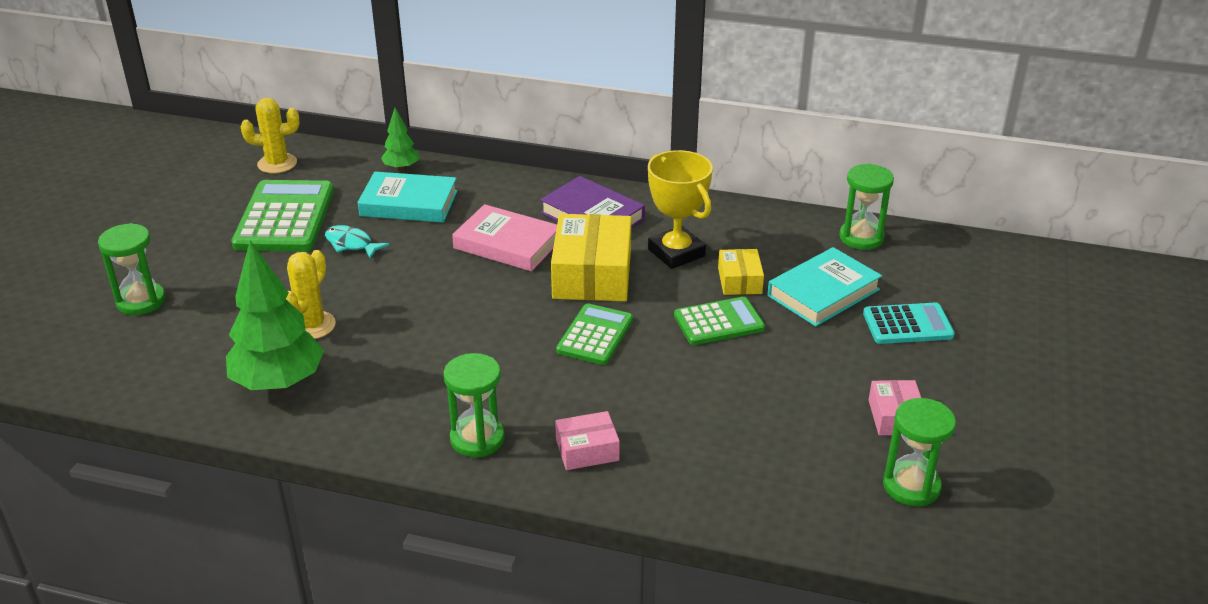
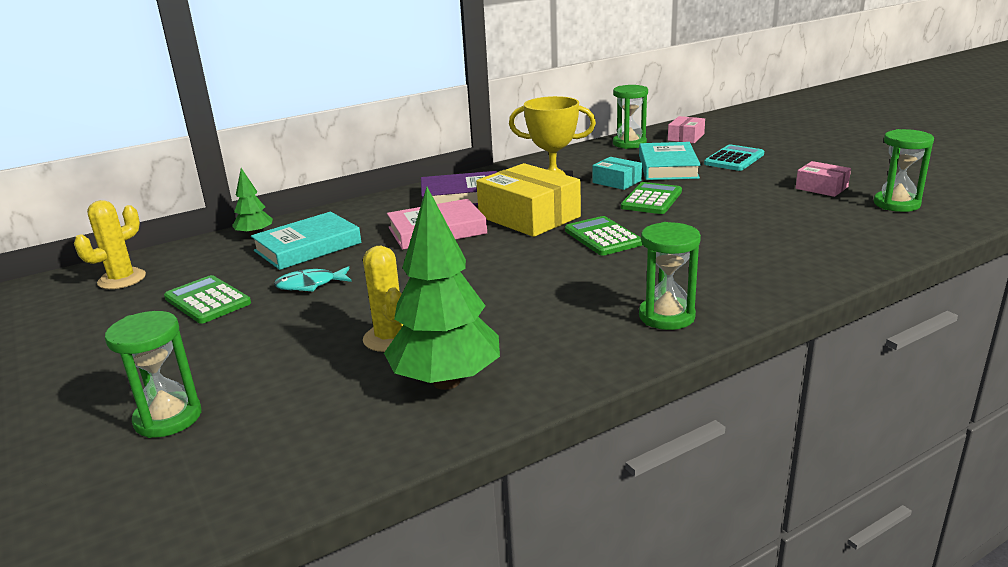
camera: 45 degrees left, 10 degrees down
green calculator [232,180,334,251] -> green calculator [164,275,251,324], size x0.61
pink box [555,411,620,470] -> pink box moved to [668,116,705,143]
yellow box [718,249,764,295] -> turquoise box [592,157,642,190]

